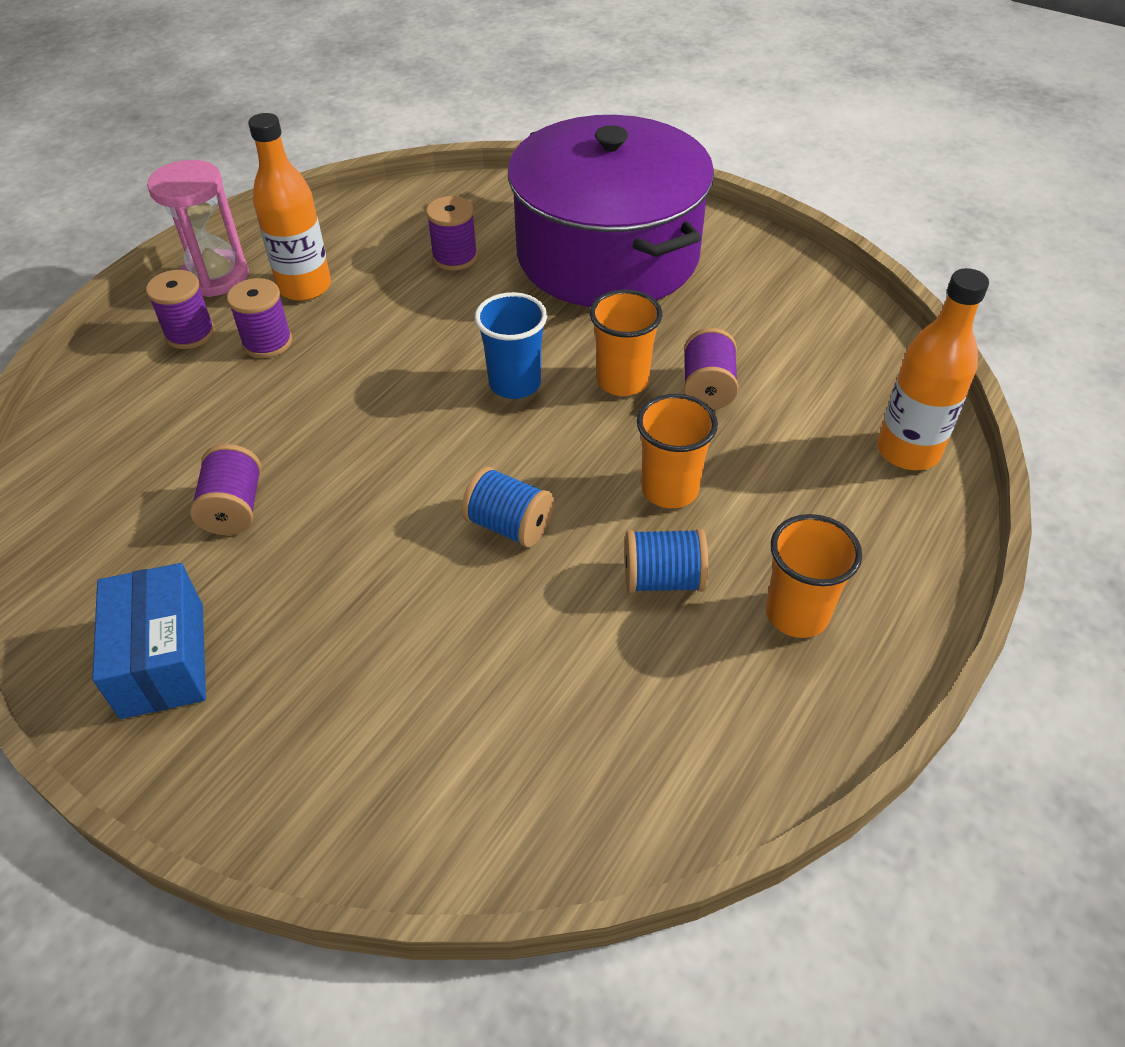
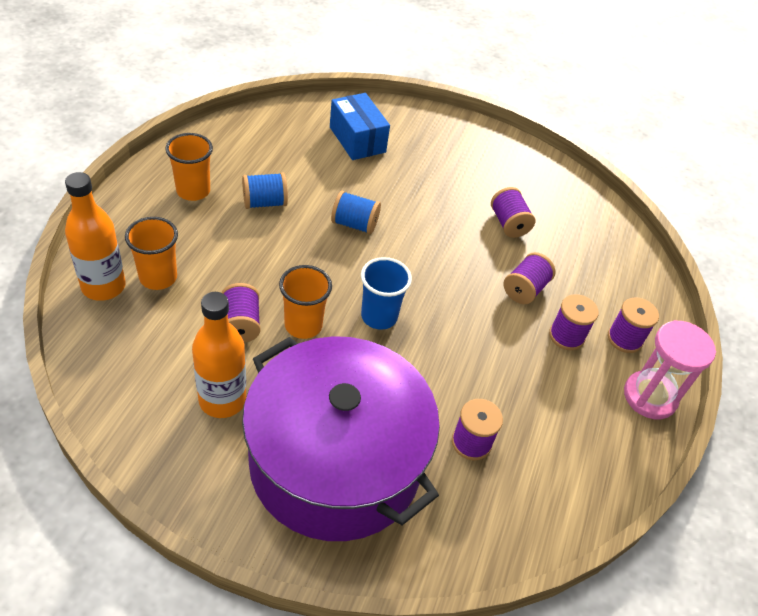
camera: 160 degrees right, 0 degrees up
blue box [92,563,206,719] -> blue box moved to [330,93,390,160]
orange bottle [248,113,331,301] -> orange bottle moved to [192,292,246,418]
orange cup [637,394,718,508] -> orange cup moved to [125,217,178,290]
none -> purple spool [504,252,556,304]

